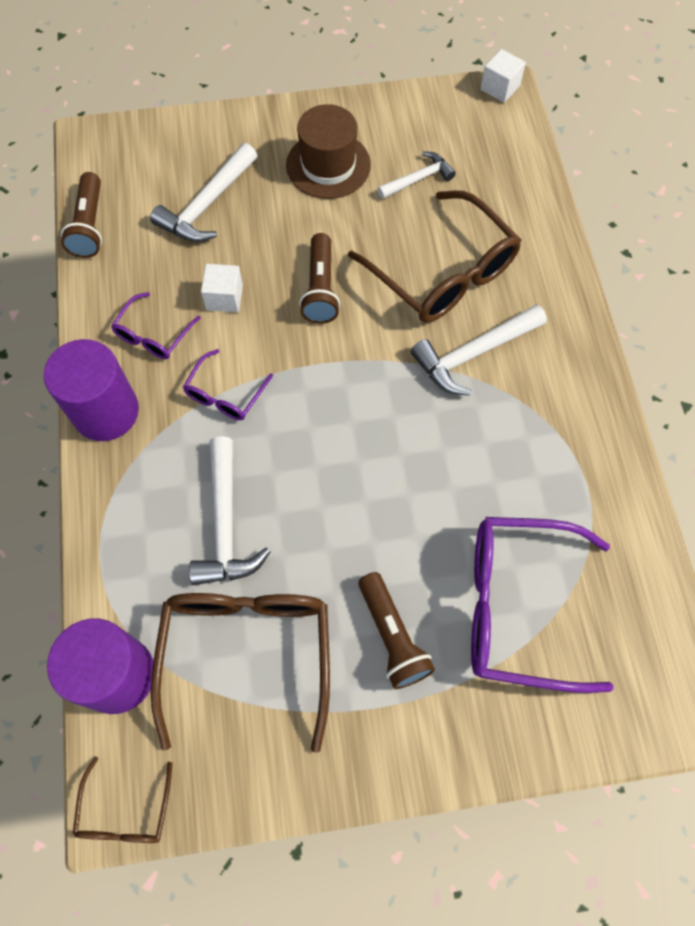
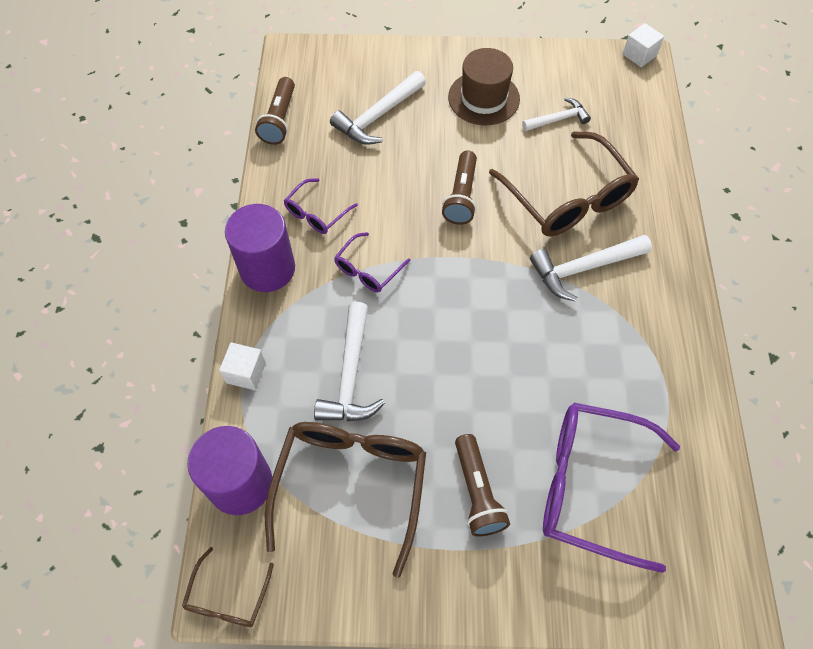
camera: 10 degrees right, 5 degrees down
white cube [201,264,243,313] -> white cube moved to [219,343,266,390]

